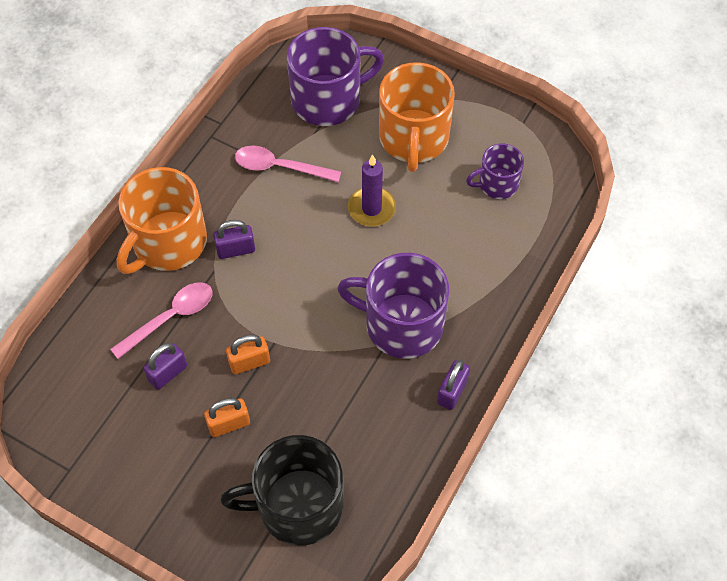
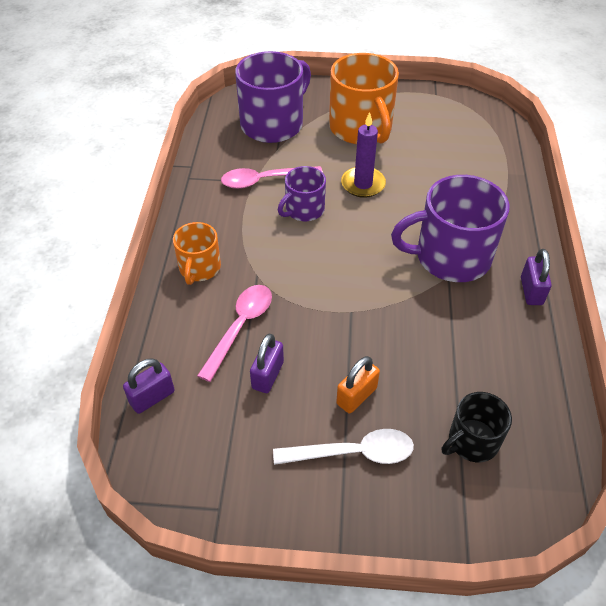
camera: 25 degrees left, 10 degrees down
orange mug [117,167,207,274] -> orange mug [173,222,221,285], size x0.56
purple padlock [213,220,255,259] -> purple padlock moved to [123,358,175,414]
black mug [220,435,343,546] -> black mug [441,392,512,462], size x0.56
orange padlock [226,335,270,374] -> none
purple mug [466,144,524,199] -> purple mug moved to [278,166,326,221]
none -> white spoon [273,429,414,465]

